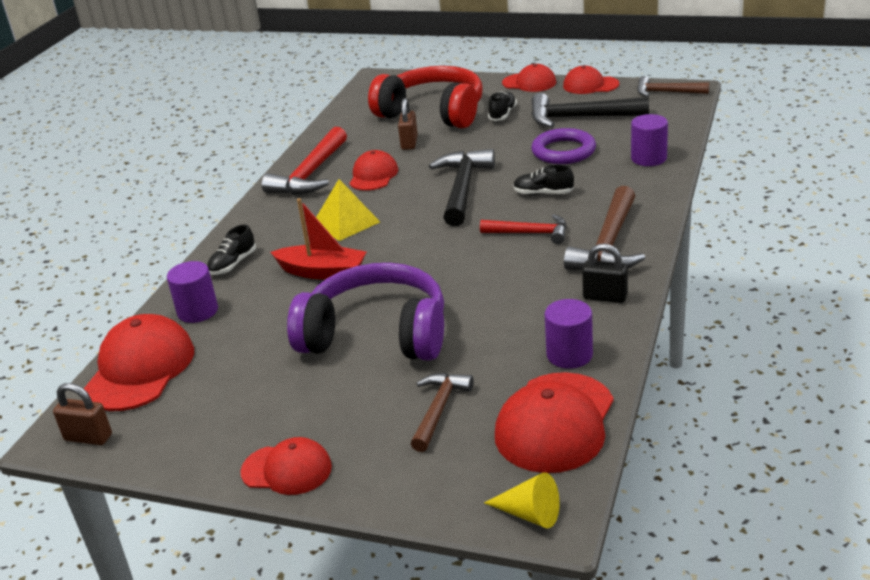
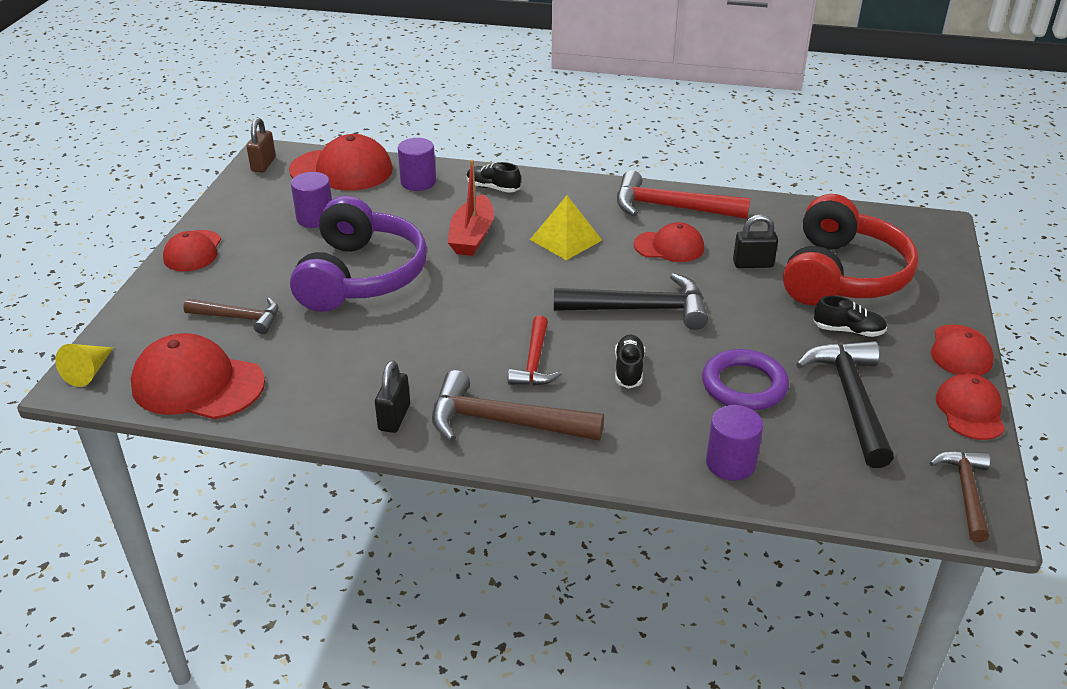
camera: 80 degrees right, 5 degrees up
brown padlock [398,98,418,150] -> black padlock [733,214,778,268]
purple cylinder [545,299,593,369] -> purple cylinder moved to [291,172,332,228]

